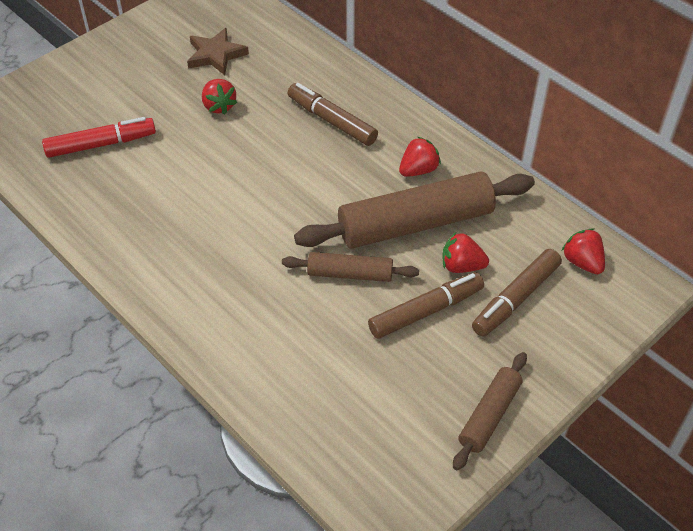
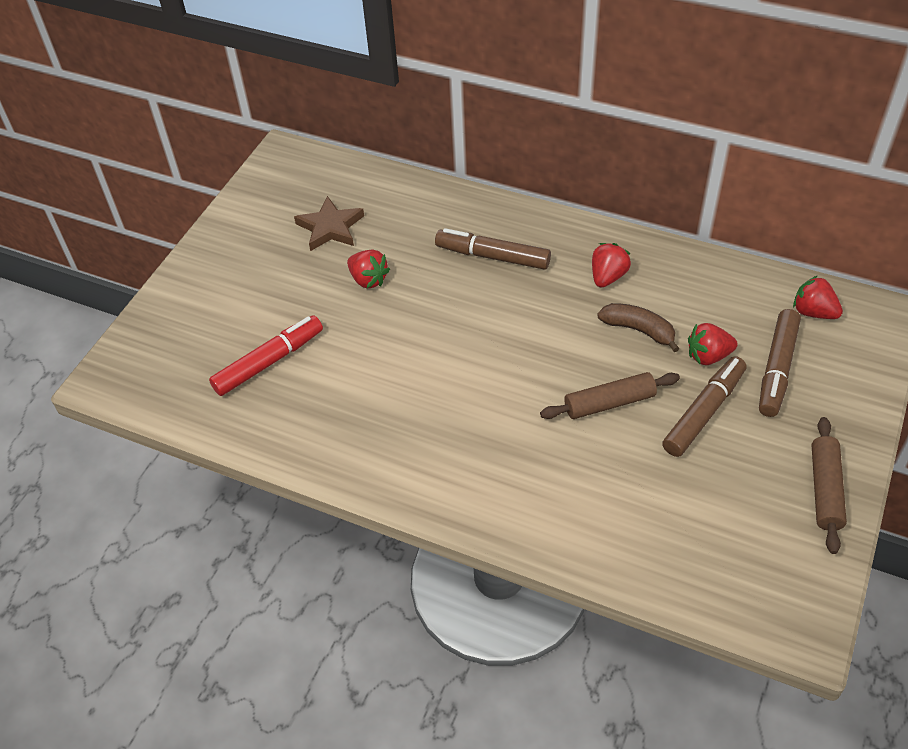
camera: 20 degrees left, 0 degrees up
brown rolling pin [294,171,535,249] -> brown banana [598,303,680,352]

